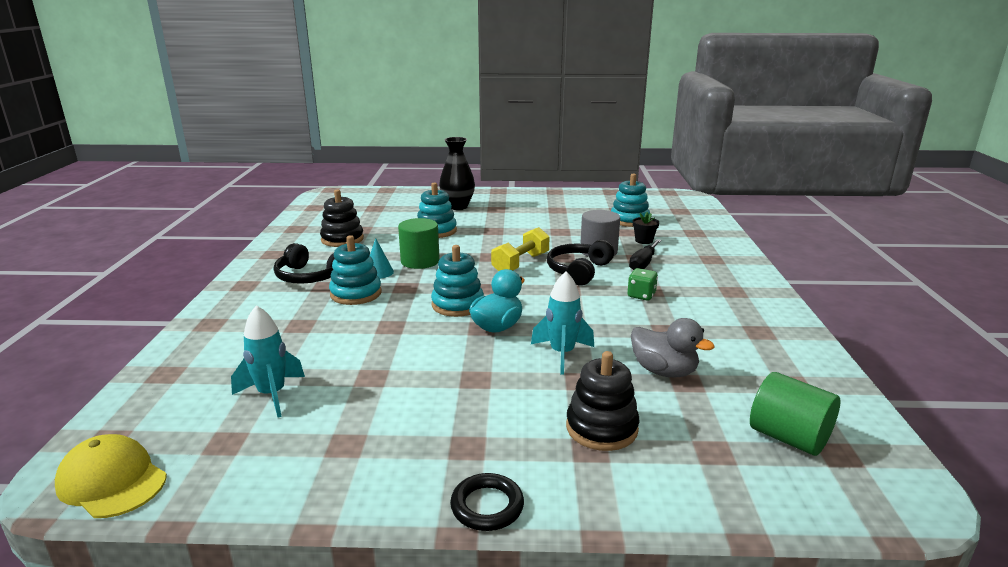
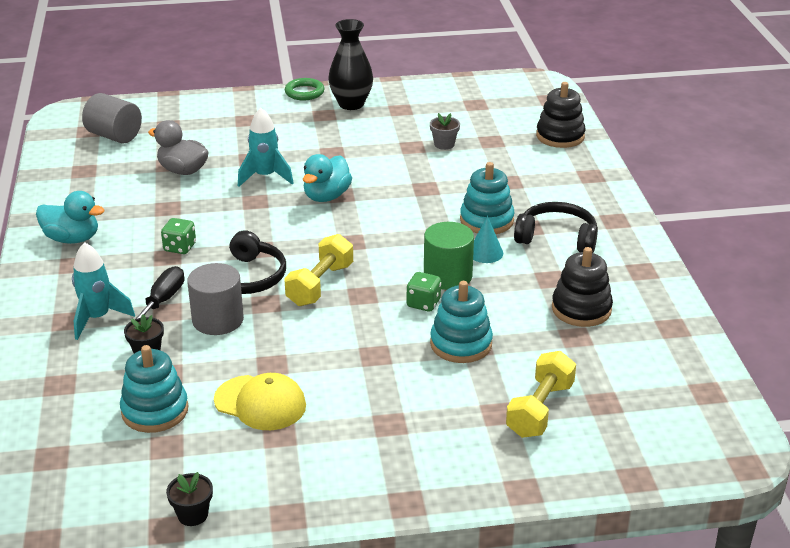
camera: 170 degrees right, 10 degrees up
yellow cap [55,434,167,518] -> yellow cap moved to [214,373,306,430]
turquoise rocket [231,305,305,418] -> turquoise rocket moved to [72,242,135,340]
turquoise stacking toy [431,245,484,317] -> none
black vase [439,137,475,210] -> black vase moved to [328,19,373,110]
black ring [450,473,524,531] -> green ring [285,78,324,100]
black stacking toy [566,351,640,451] -> black stacking toy moved to [536,82,586,148]
green cylinder [750,372,840,456] -> grey cylinder [82,93,142,143]
none -> turquoise duck [36,191,104,244]
none -> black flower pot [166,472,213,526]
none -> green dice [406,272,441,312]
none -> grey flower pot [430,113,460,150]
none -> yellow dumbbell [506,351,576,438]

